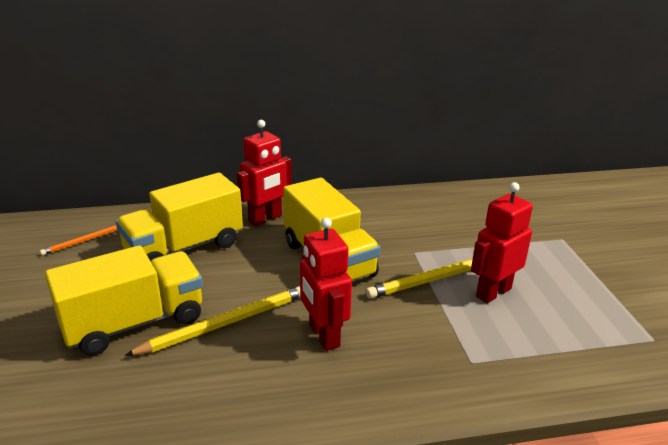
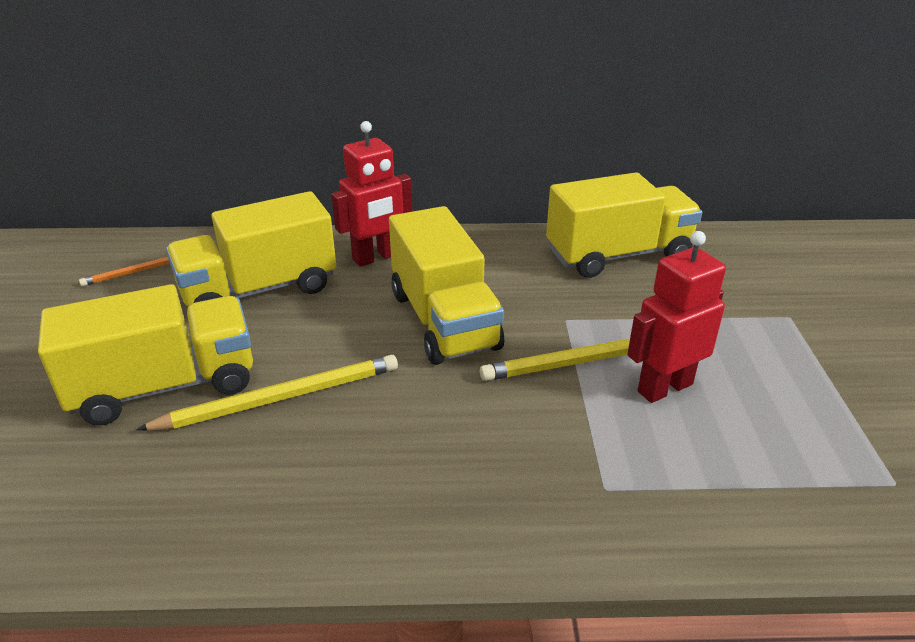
camera: 10 degrees right, 5 degrees up
red robot [300,217,352,351] -> none
none -> yellow truck [546,172,702,278]

